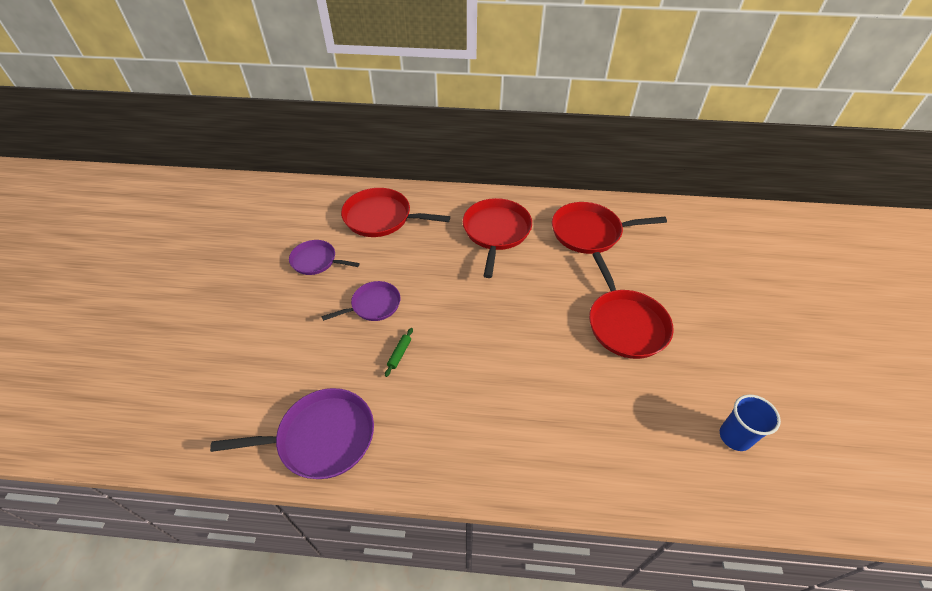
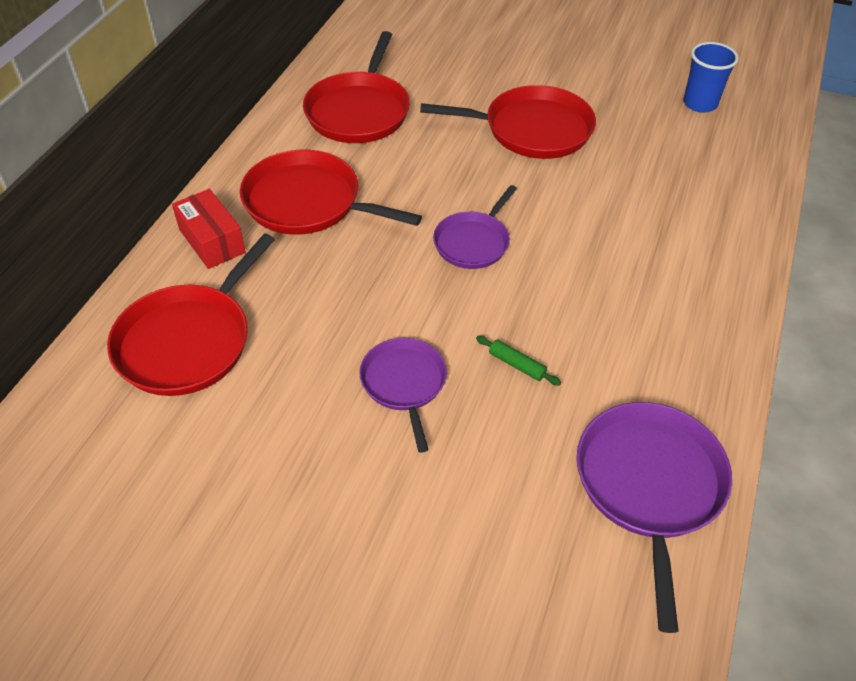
camera: 75 degrees left, 0 degrees up
purple pan [289,240,360,275] -> purple pan moved to [433,185,517,269]
none -> red box [172,189,246,269]

